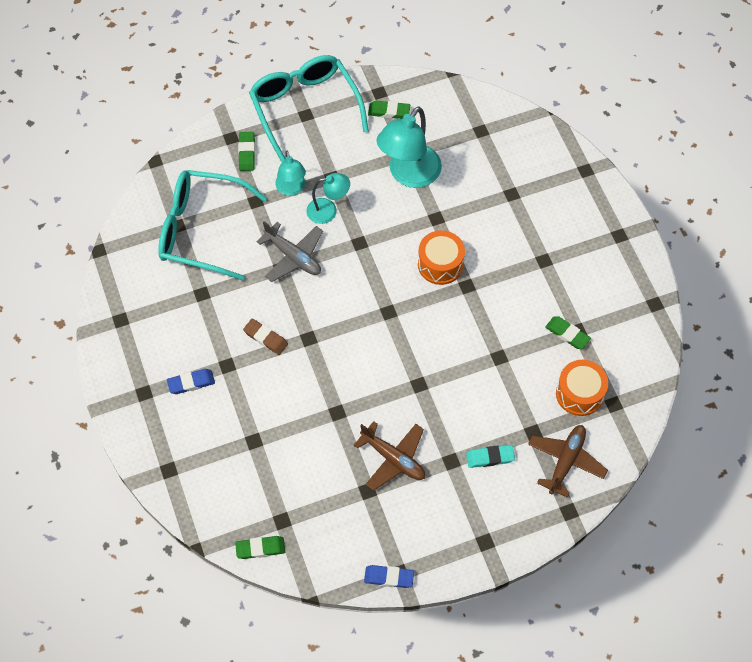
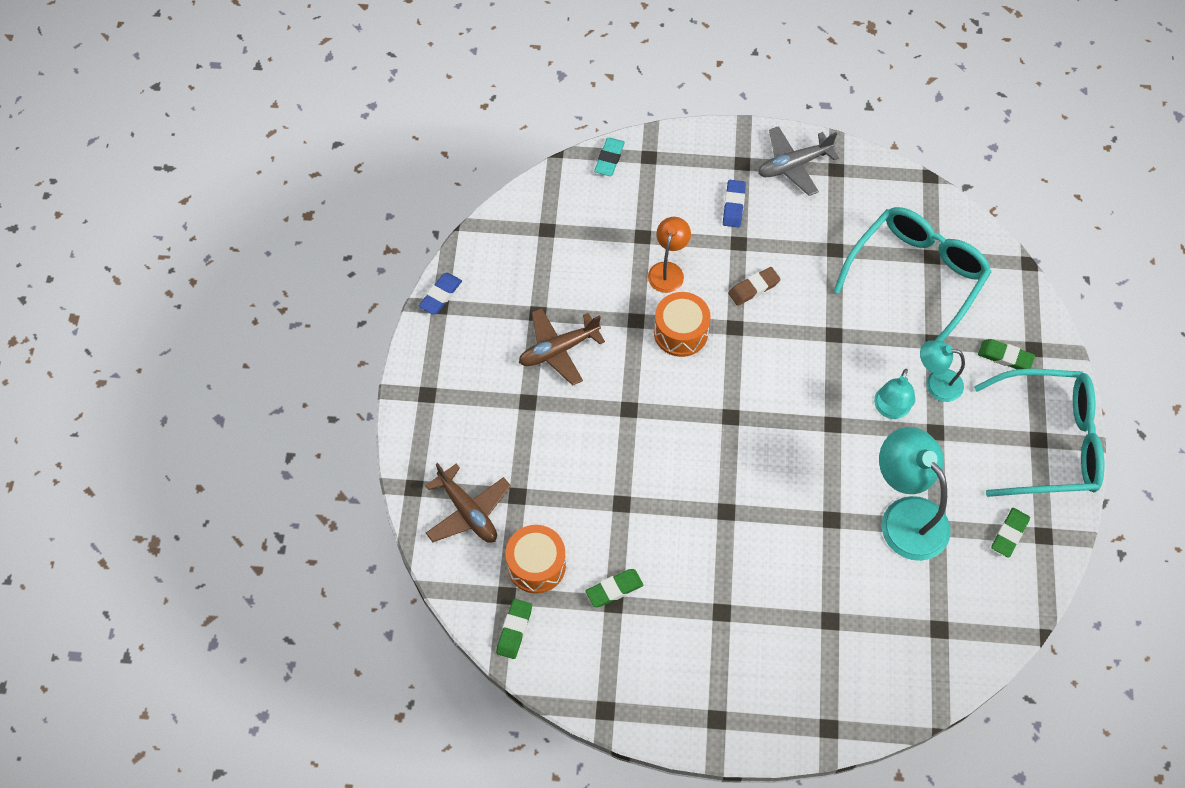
camera: 115 degrees right, 0 degrees up
green eraser [235,536,285,559] -> green eraser moved to [496,599,532,659]
grey plane [256,221,323,282] -> grey plane moved to [758,126,839,196]
orange drum [418,230,465,285] -> orange drum moved to [654,292,711,357]
turquoise eraser [466,445,515,468] -> turquoise eraser moved to [594,138,625,176]
none -> orange lamp [648,217,691,293]

